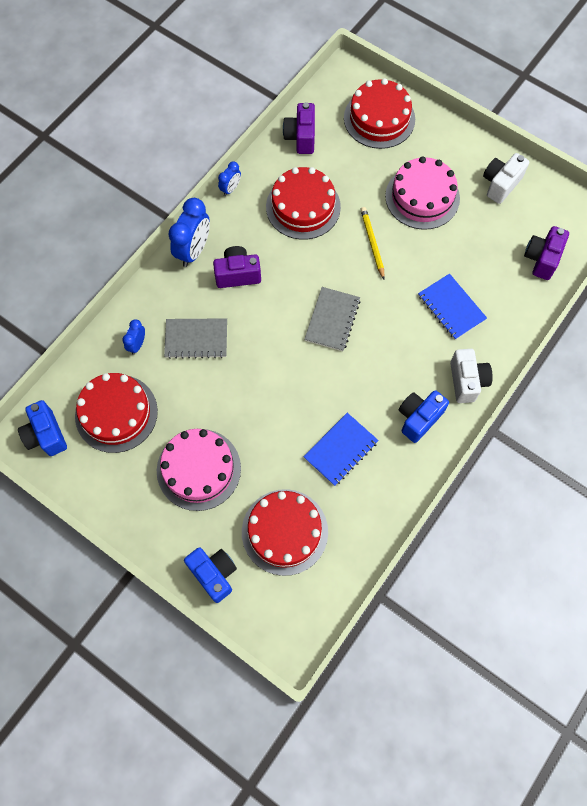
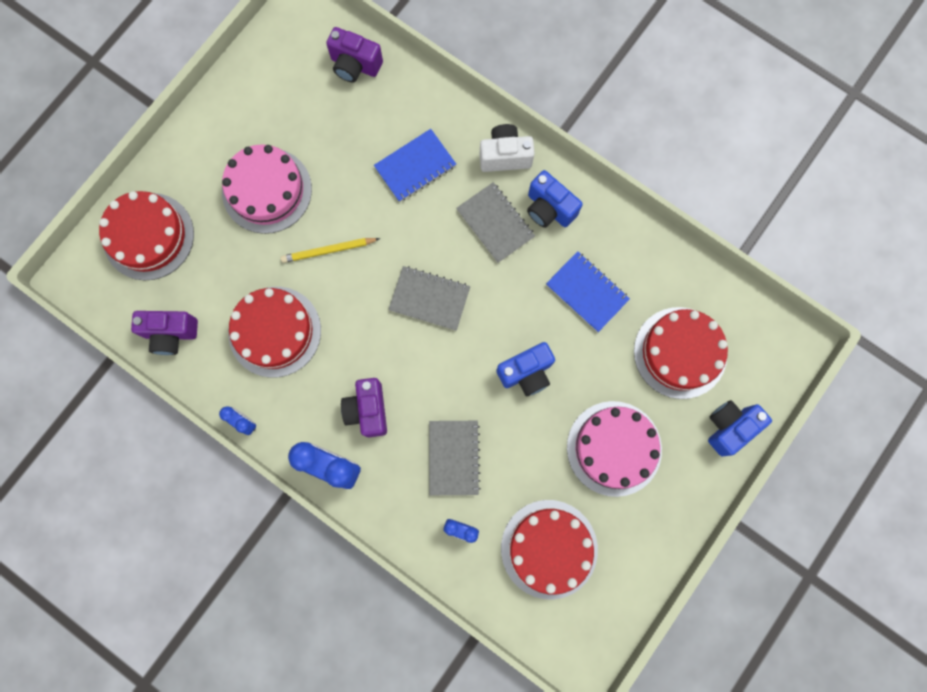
camera: 90 degrees left, 10 degrees up
blue camera [18,400,67,456] -> blue camera moved to [496,342,555,397]
white camera [483,153,529,204] -> none
none -> grey notebook [456,182,535,263]

